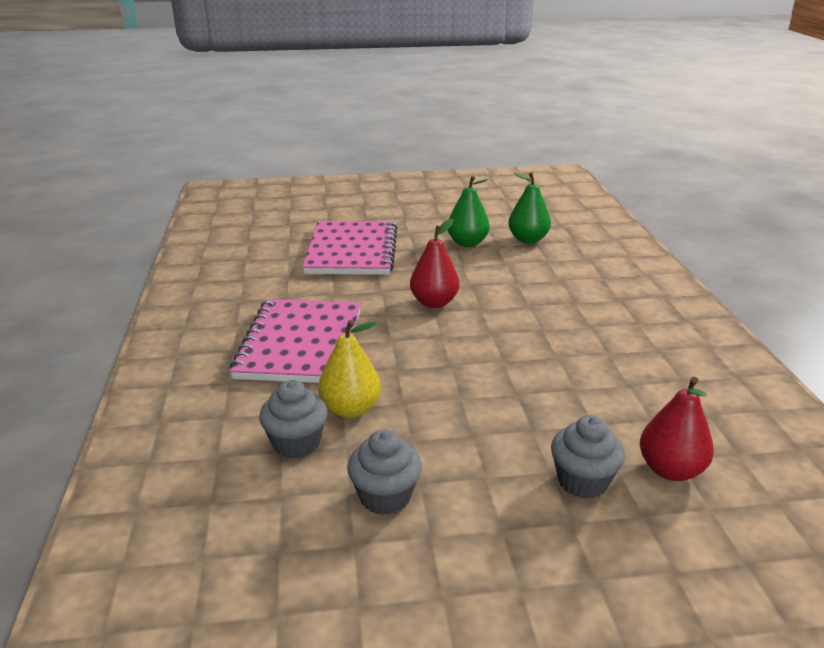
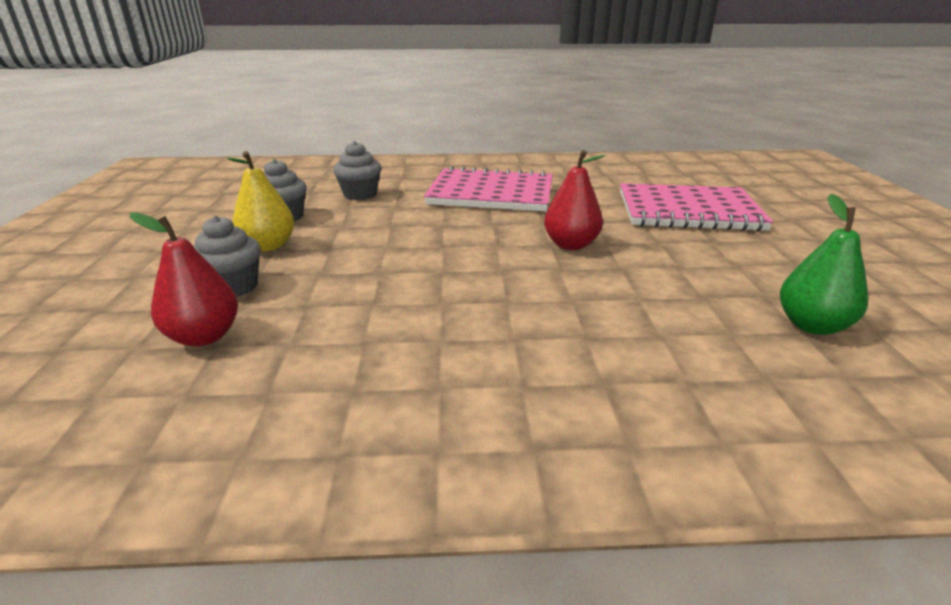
camera: 95 degrees right, 0 degrees up
yellow pear [318,320,381,418] -> yellow pear moved to [227,151,294,251]
green pear [448,176,490,247] -> none

